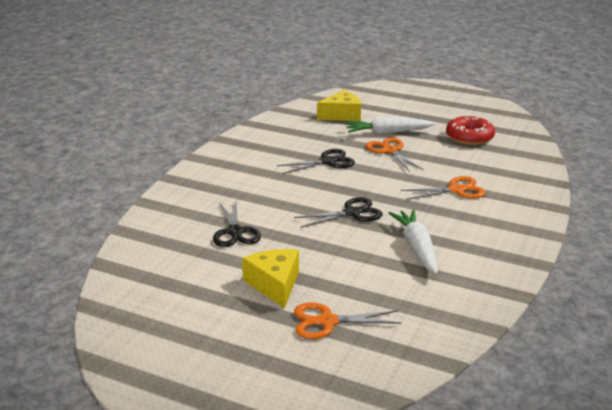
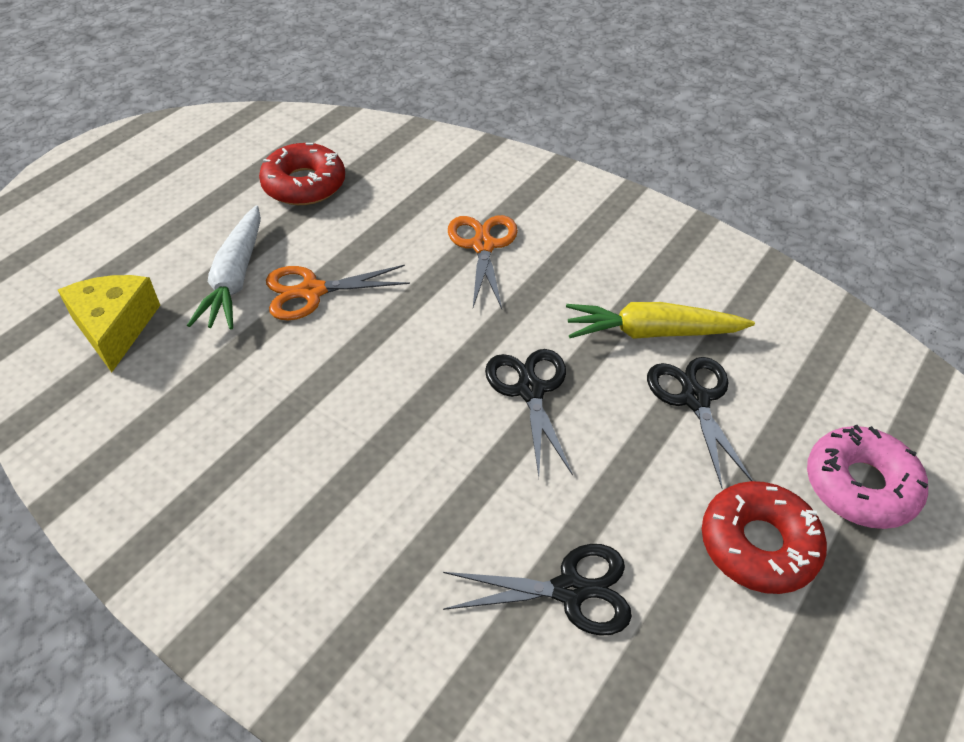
camera: 80 degrees left, 20 degrees up
yellow cheese [242,249,299,308] -> red donut [702,481,827,594]
black scissors [276,149,355,174] -> black scissors moved to [647,357,753,489]
orange scissors [294,302,401,339] -> pink donut [807,425,928,529]
white carrot [389,209,438,274] -> yellow carrot [566,302,755,339]

